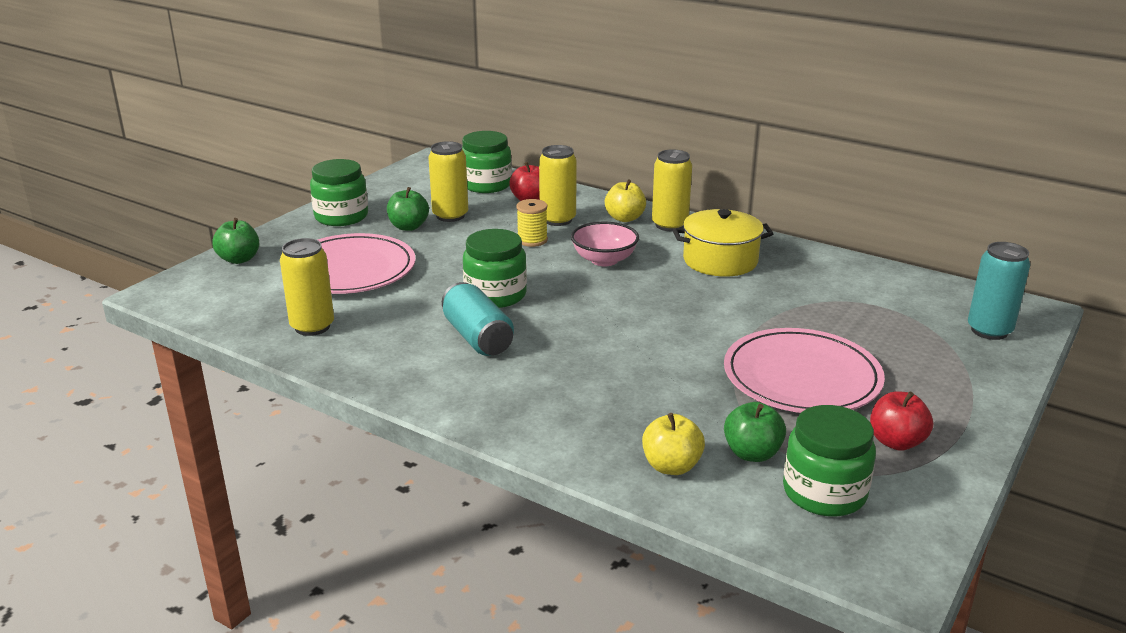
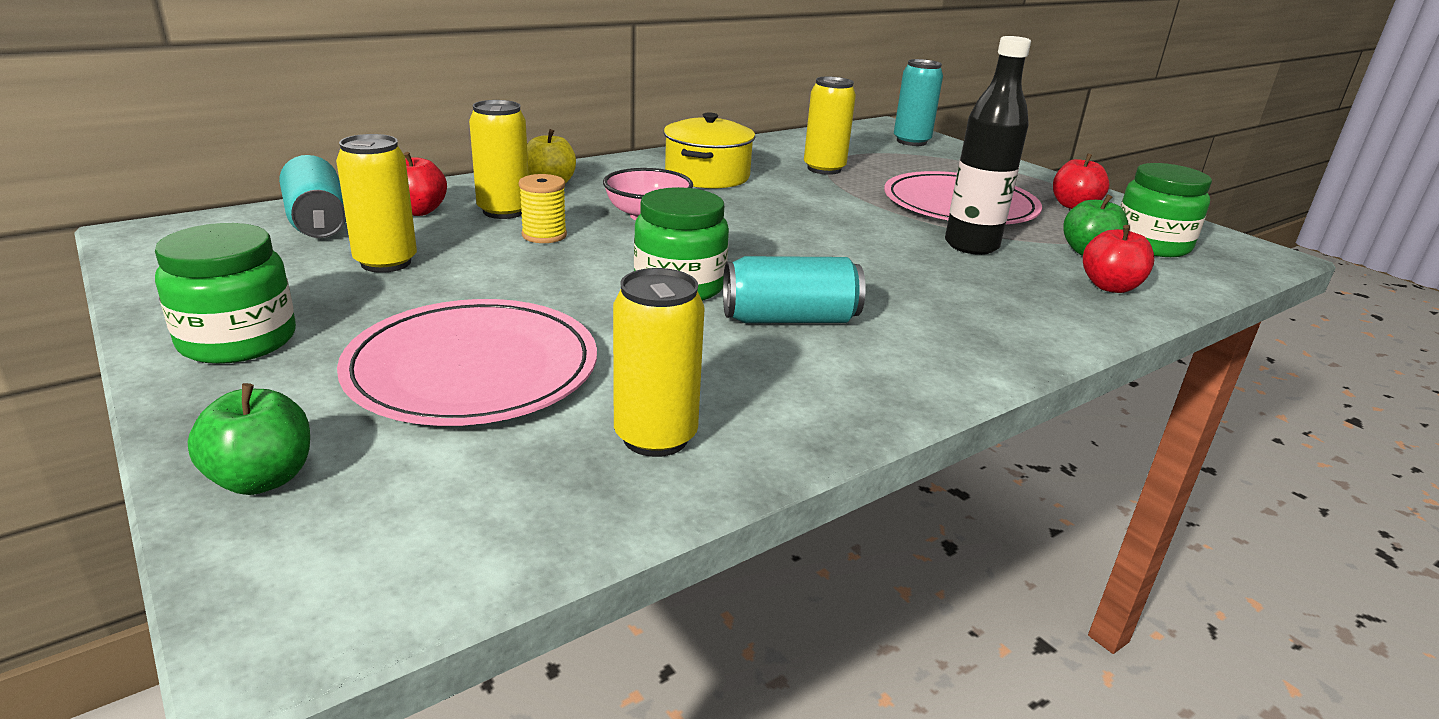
camera: 70 degrees left, 0 degrees up
green apple [387,187,429,231] -> none
green jar [462,131,512,193] -> turquoise can [279,155,346,238]
yellow apple [642,413,705,475] -> red apple [1083,225,1154,293]
yellow can [652,149,692,231] -> yellow can moved to [804,77,856,175]
none -> black bottle [945,36,1031,255]

